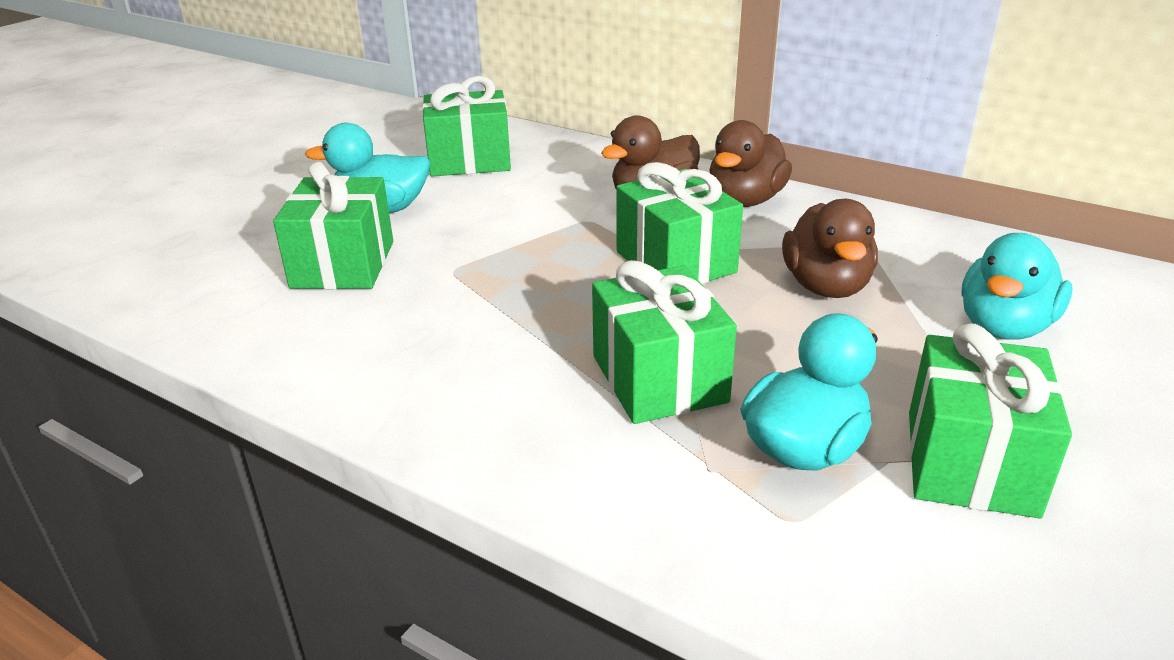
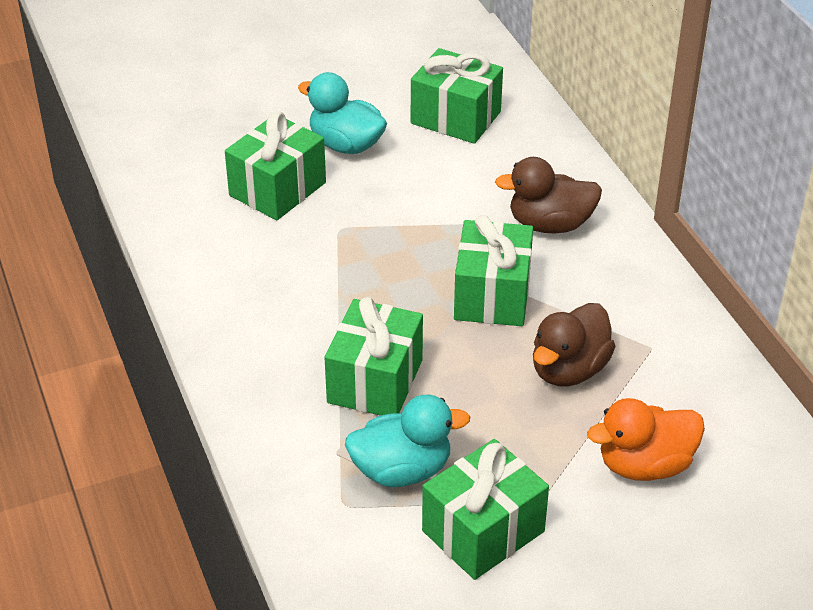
camera: 35 degrees right, 10 degrees up
brown duck [709,120,792,207] -> none
turquoise duck [961,233,1072,340] -> orange duck [587,398,705,481]

